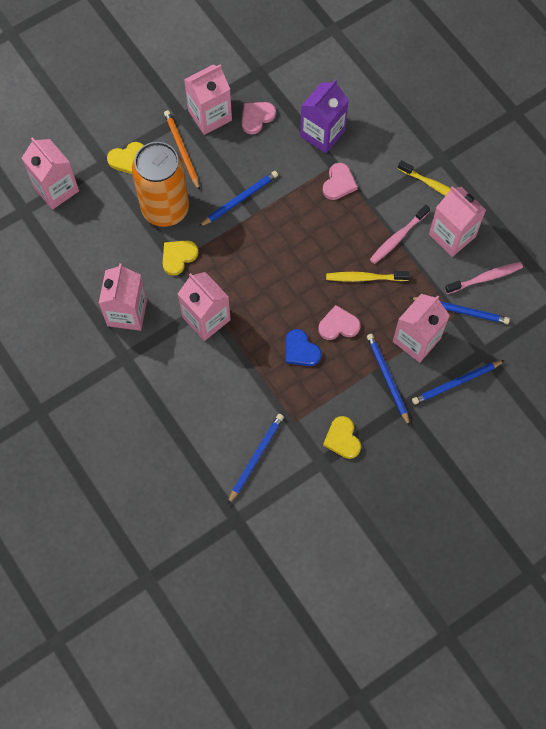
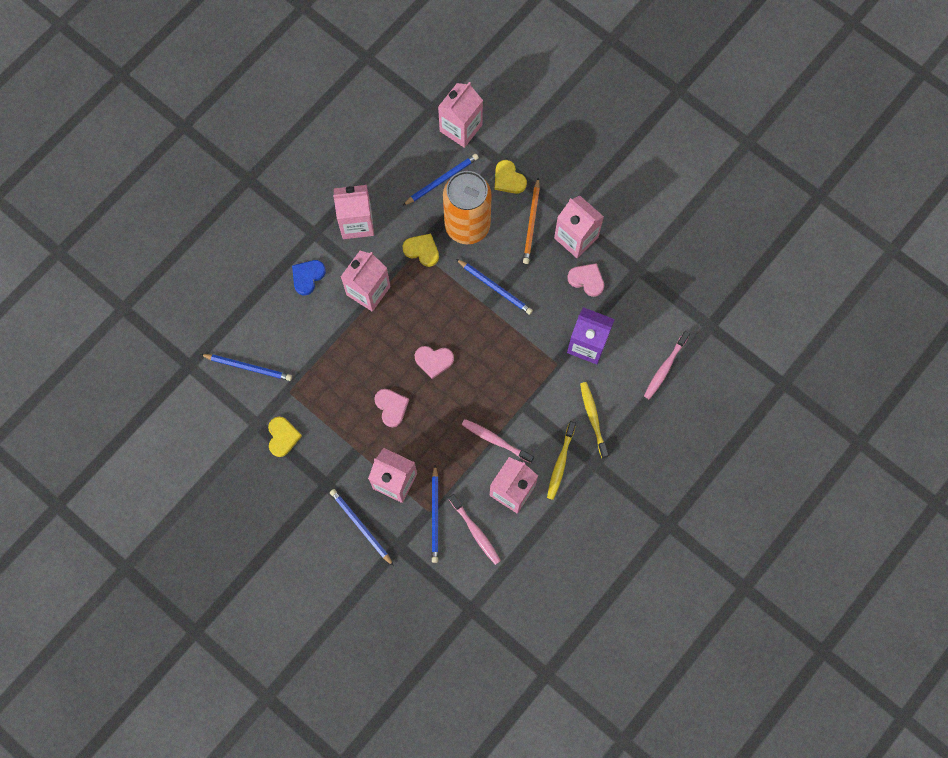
camera: 75 degrees right, 5 degrees up
orange pencil [164,110,200,191] -> orange pencil turned 135 degrees clockwise [523,177,540,264]
blue heart [286,329,322,366] -> blue heart moved to [292,260,326,295]
pink heart [323,163,358,200] -> pink heart moved to [415,346,454,379]
yellow heart [323,416,361,459] -> yellow heart turned 120 degrees clockwise [268,417,302,457]
yellow toothbrush [326,271,410,282] -> yellow toothbrush moved to [580,382,609,459]
blue pencil [367,334,410,426] -> blue pencil moved to [402,154,479,206]
none -> pink toothbrush [644,331,690,399]

